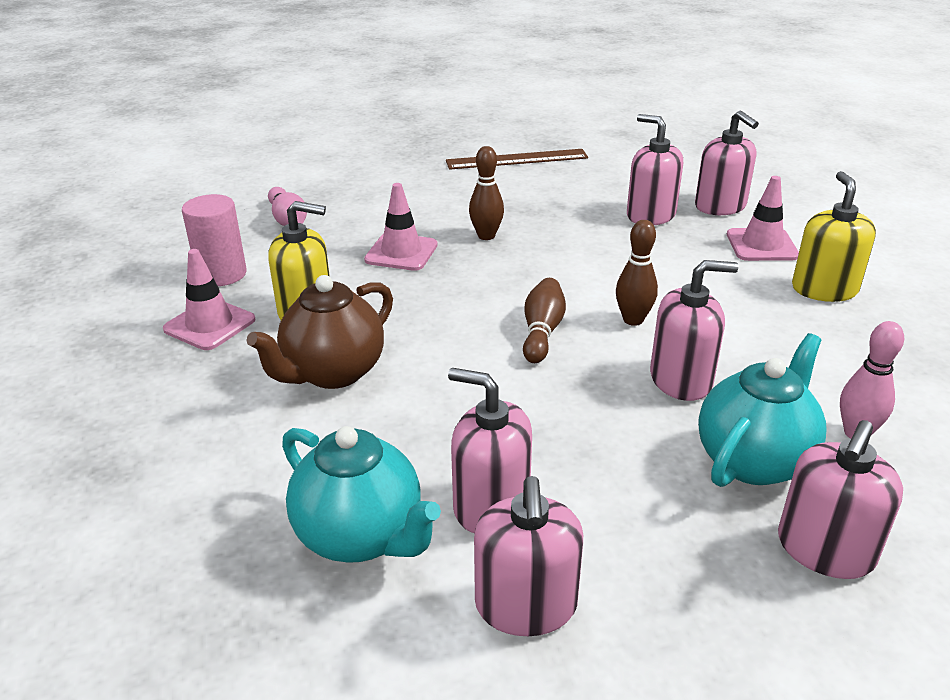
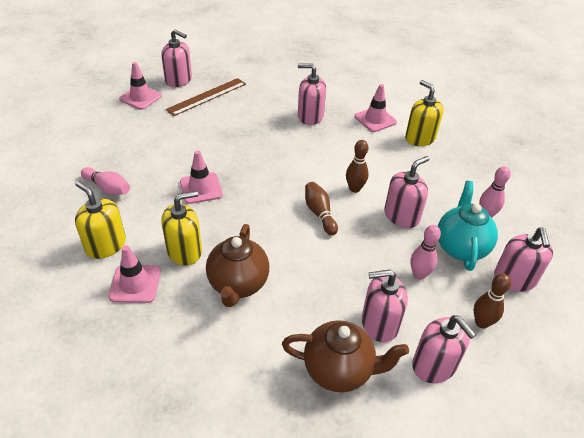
camera: 35 degrees left, 10 degrees up
pink cylinder [182,194,247,286] -> yellow soap dispenser [75,181,126,259]
turquoise teapot [282,426,441,563] -> brown teapot [282,320,409,392]
brown bowling pin [469,146,504,240] -> brown bowling pin moved to [474,273,511,329]
pink soap dispenser [695,110,759,215] -> pink soap dispenser moved to [161,29,192,87]
none -> pink traffic cone [119,62,162,110]
none -> pink bowling pin [410,225,441,280]

